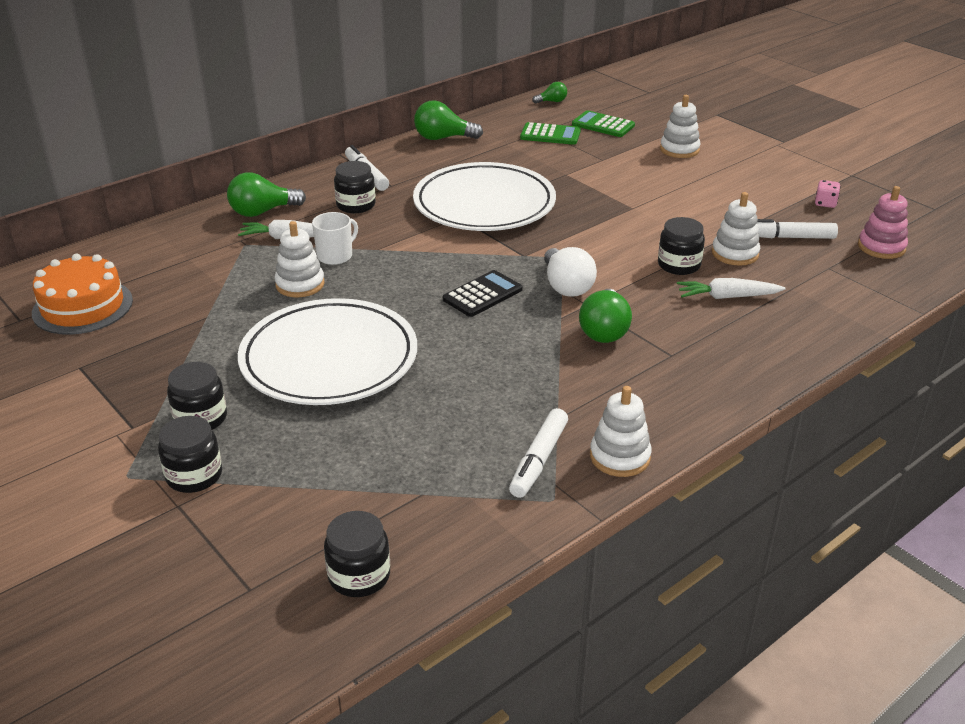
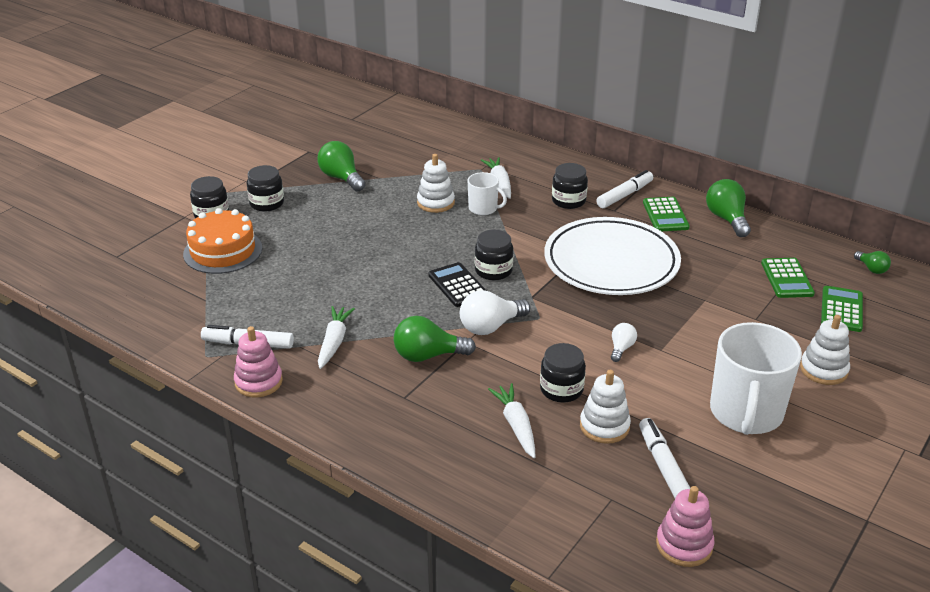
camera: 75 degrees right, 0 degrees up
orange cake [32,254,133,335] -> orange cake moved to [183,208,262,274]
green light bulb [227,172,306,217] -> green light bulb moved to [317,141,366,192]
white plate [238,298,417,405] -> none
black jar [324,511,390,597] -> black jar moved to [475,230,513,280]
black calculator [443,270,523,317] -> black calculator turned 150 degrees counterclockwise [428,262,487,307]
white stacking toy [590,386,652,477] -> pink stacking toy [234,326,283,397]
pink dice [815,180,840,208] -> none
none -> white carrot [318,306,355,369]
none -> white light bulb [611,323,637,362]
none -> green calculator [643,197,690,231]
none -> white mug [710,322,802,435]

